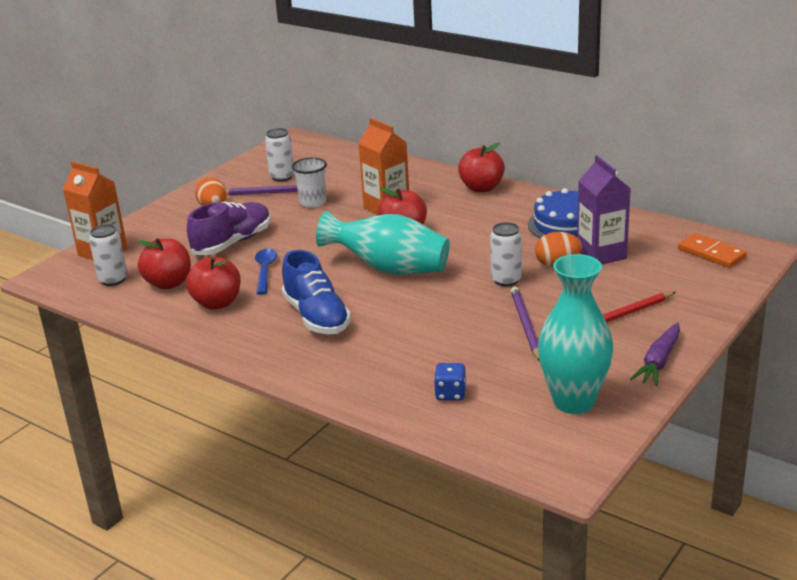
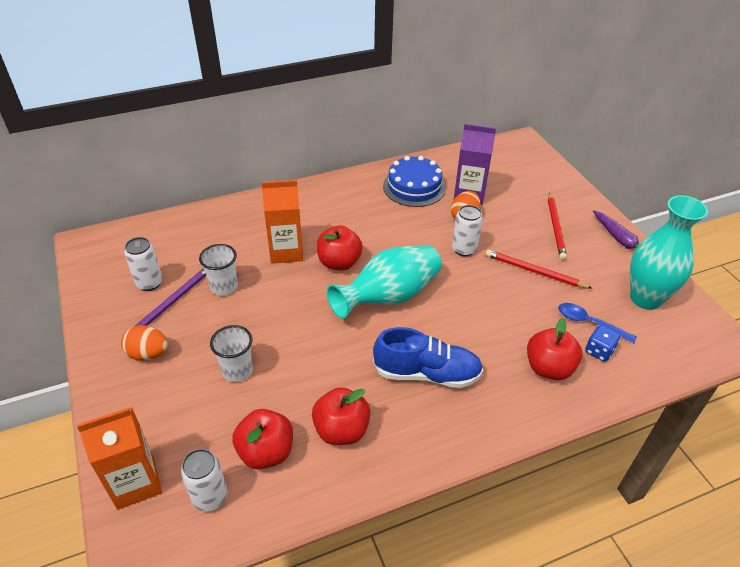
camera: 60 degrees left, 15 degrees up
purple shoe [187,201,271,255] -> white cup [210,325,253,382]
blue spoon [255,249,277,295] -> blue spoon moved to [558,303,637,343]
red apple [458,143,505,192] -> red apple moved to [527,318,582,380]
purple pencil [511,287,539,361] -> red pencil [486,250,593,289]
orange domino [678,233,747,268] -> none

